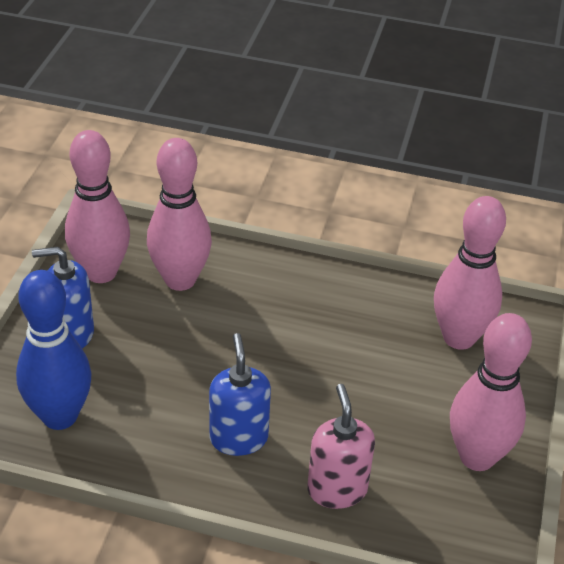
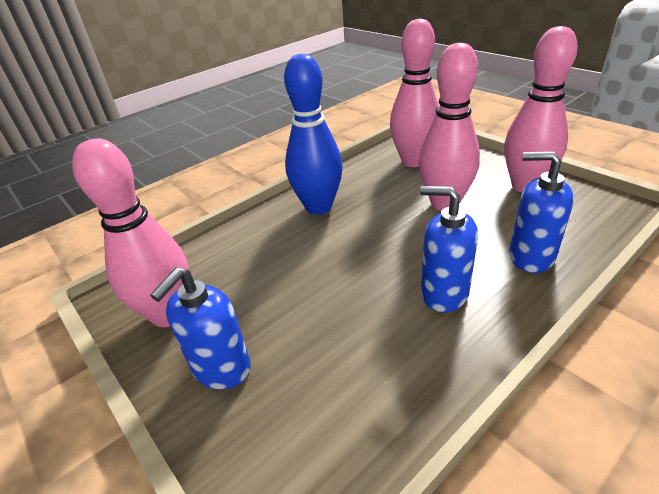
camera: 50 degrees left, 5 degrees down
blue bowling pin [16,270,91,430] -> blue bowling pin moved to [284,54,342,215]
pink bowling pin [147,138,212,291] -> pink bowling pin moved to [419,43,480,211]
pink soap dispenser [307,384,375,509] -> blue soap dispenser [509,151,574,273]

